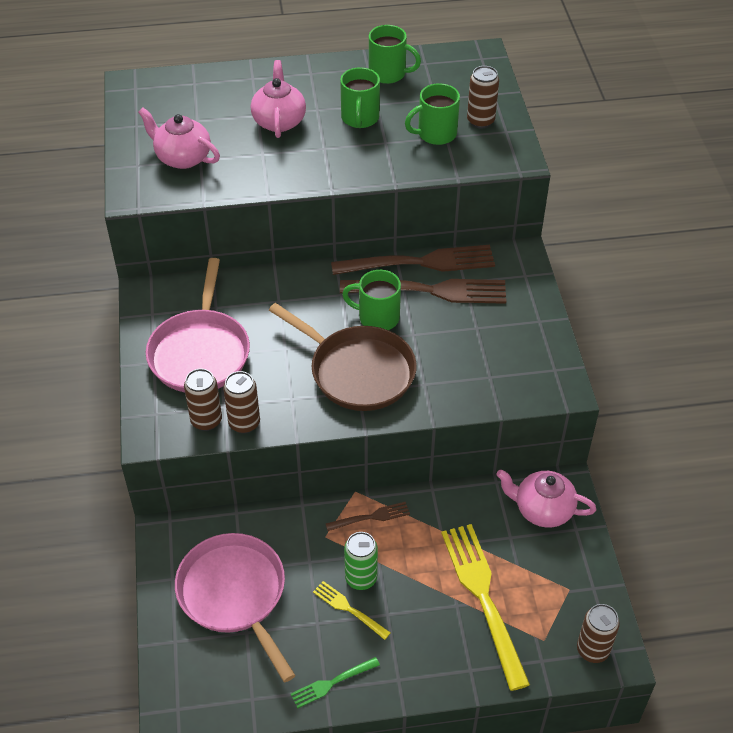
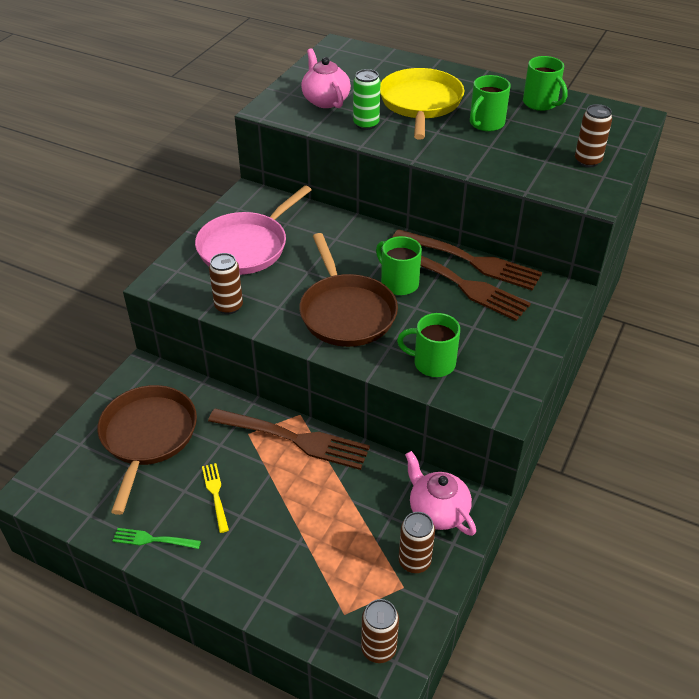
camera: 35 degrees right, 5 degrees down
pink pan [175,533,295,682] -> brown pan [97,385,197,515]
brown can [184,369,222,431] -> brown can moved to [399,512,435,573]
pink teapot [251,60,306,138] -> yellow pan [380,68,464,140]
brown fork [326,502,410,531] -> brown fork [208,408,370,470], size x2.08
green can [344,532,378,590] -> green can moved to [353,69,381,130]
green mug [405,83,460,145] -> green mug moved to [397,313,460,377]
yellow fork [441,524,530,691] -> none

